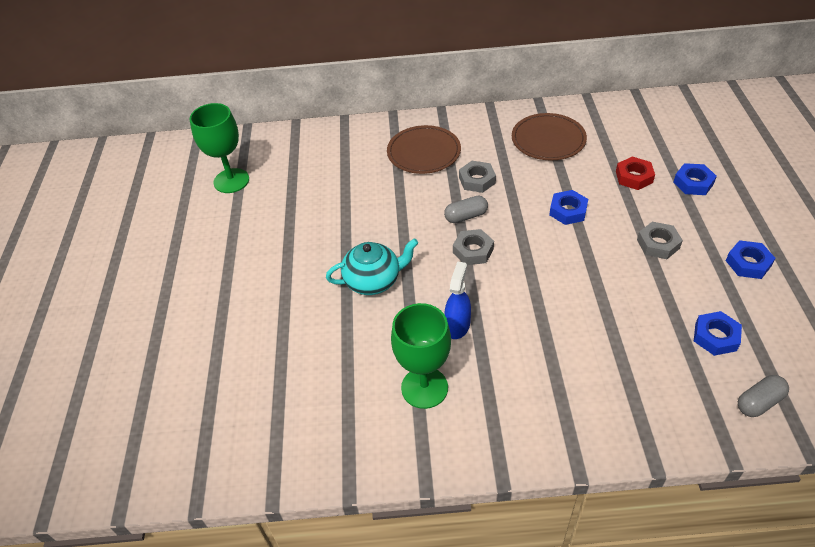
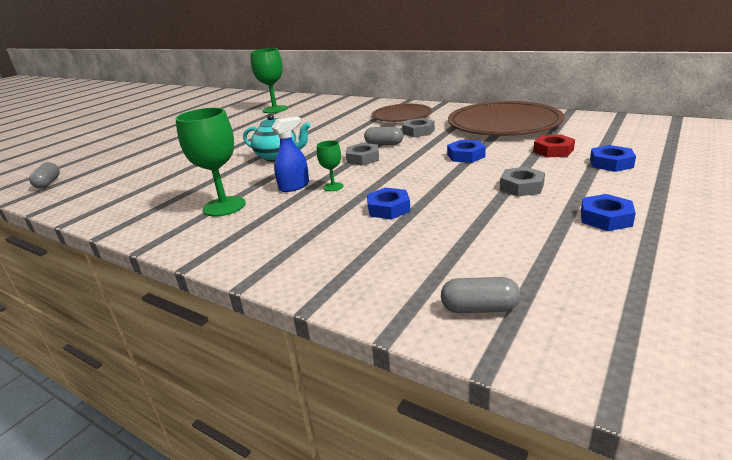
camera: 35 degrees right, 20 degrees down
brown plate [512,113,587,160] -> brown plate [448,101,564,136], size x1.64
blue nut [694,311,742,356] -> blue nut moved to [367,188,410,220]
none -> grey capsule [29,162,60,189]
none -> green goblet [317,140,343,191]

